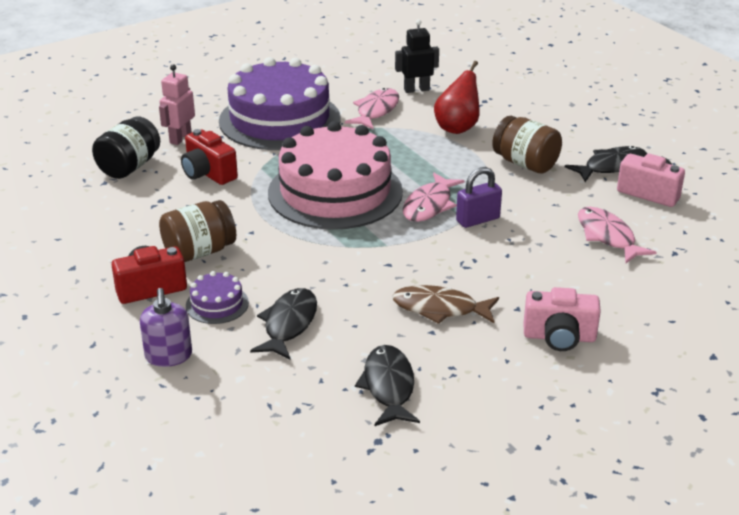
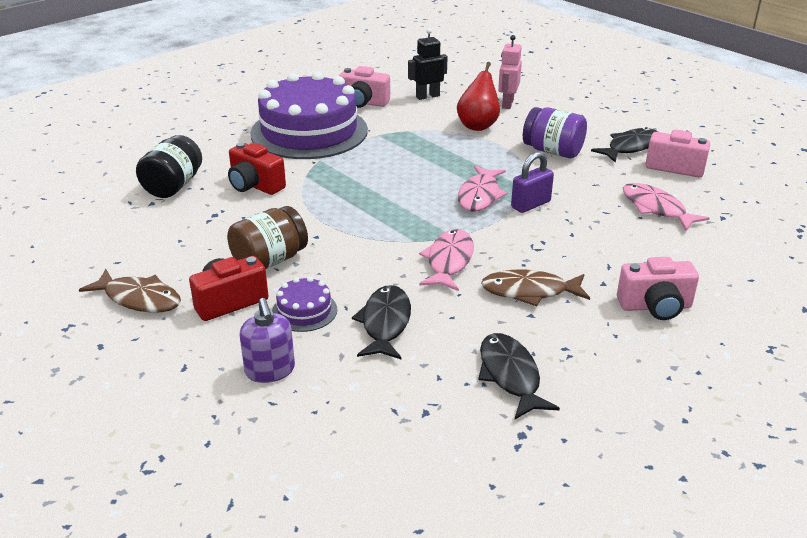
camera: 10 degrees left, 0 degrees up
pink robot [159,64,195,145] -> pink robot moved to [498,35,522,109]
pink cake [268,121,403,230] -> none
pink fish [345,88,399,130] -> pink fish moved to [419,229,474,291]
brown jar [492,116,562,173] -> purple jar [523,107,587,158]
none -> brown fish [79,269,181,313]
none -> pink camera [339,66,390,108]

